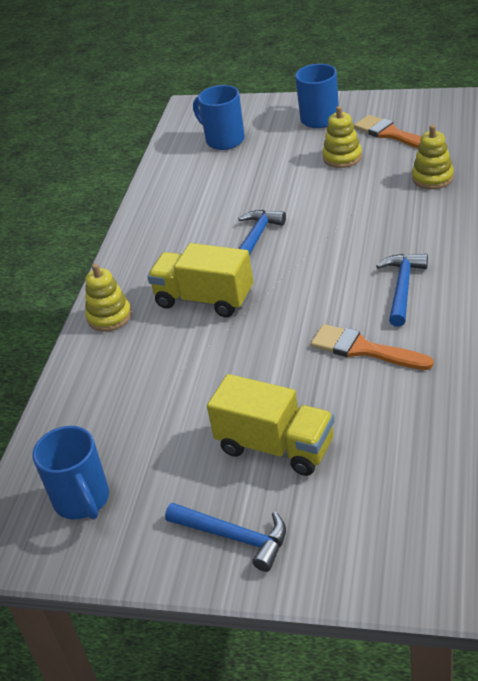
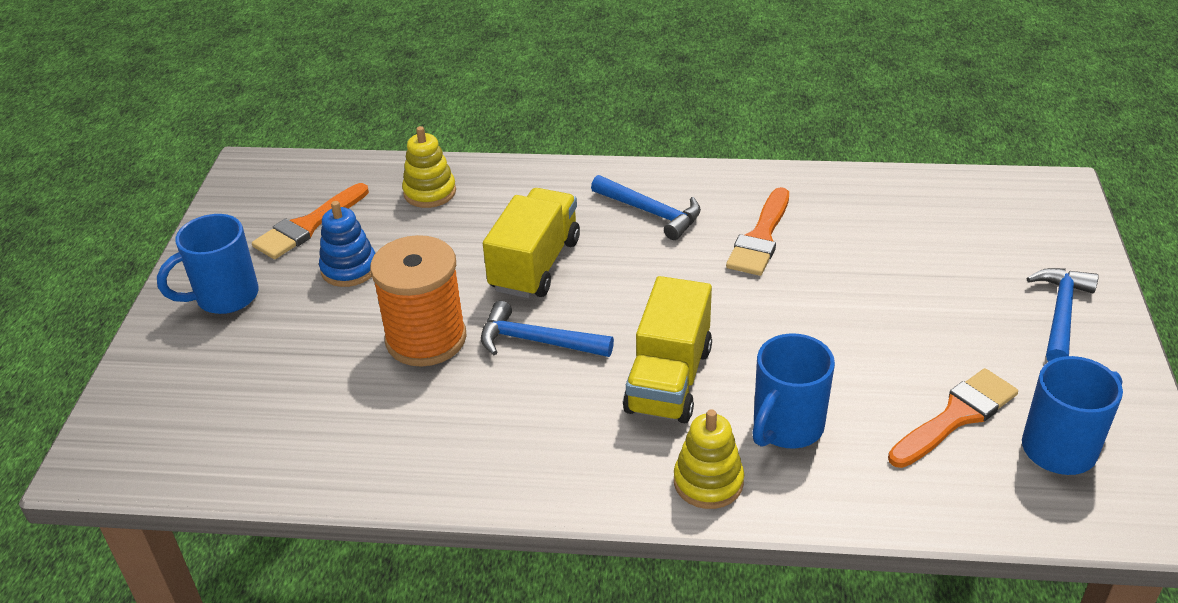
camera: 100 degrees left, 0 degrees up
blue mug [193,85,245,150] -> blue mug moved to [752,333,835,449]
yellow truck [207,374,334,476] -> yellow truck moved to [483,188,580,298]
yellow stacking toy [322,106,362,168] -> blue stacking toy [319,201,376,287]
blue hammer [376,254,428,327] -> blue hammer turned 150 degrees counterclockwise [591,175,701,240]
none -> orange spool [370,235,467,367]
none -> orange brush [888,368,1018,468]

